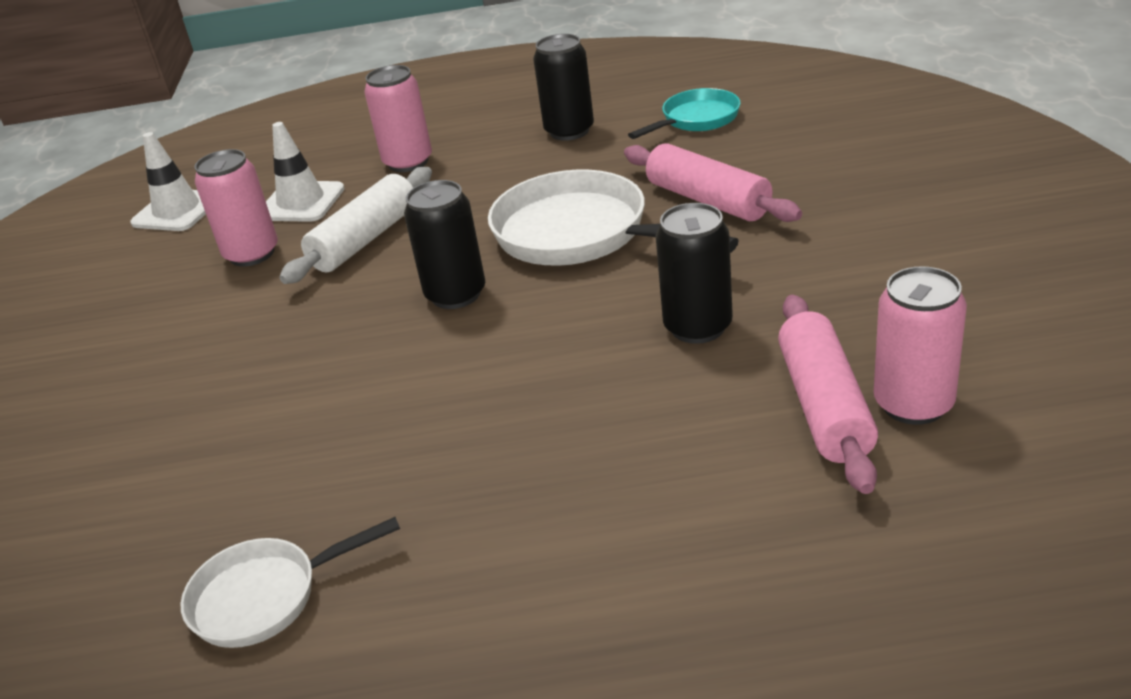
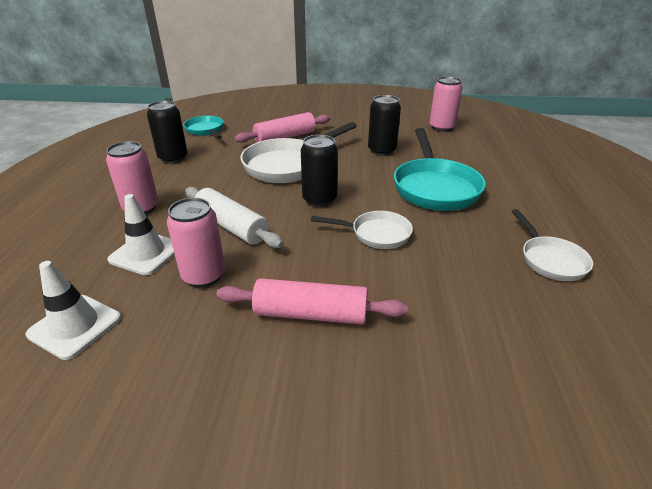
camera: 85 degrees left, 0 degrees up
pink rolling pin [778,295,878,494] -> pink rolling pin moved to [216,278,408,325]
none -> white pan [311,211,413,249]
none -> turquoise pan [394,128,486,211]

